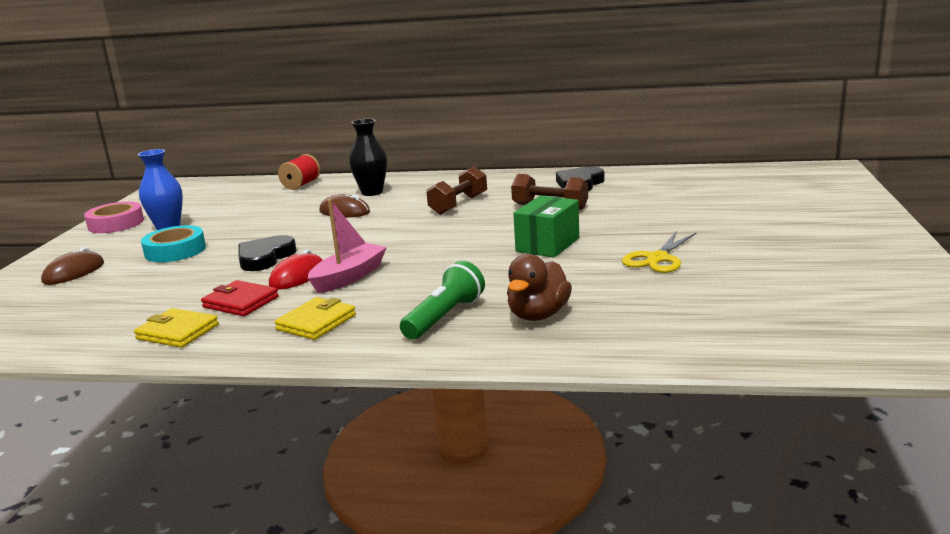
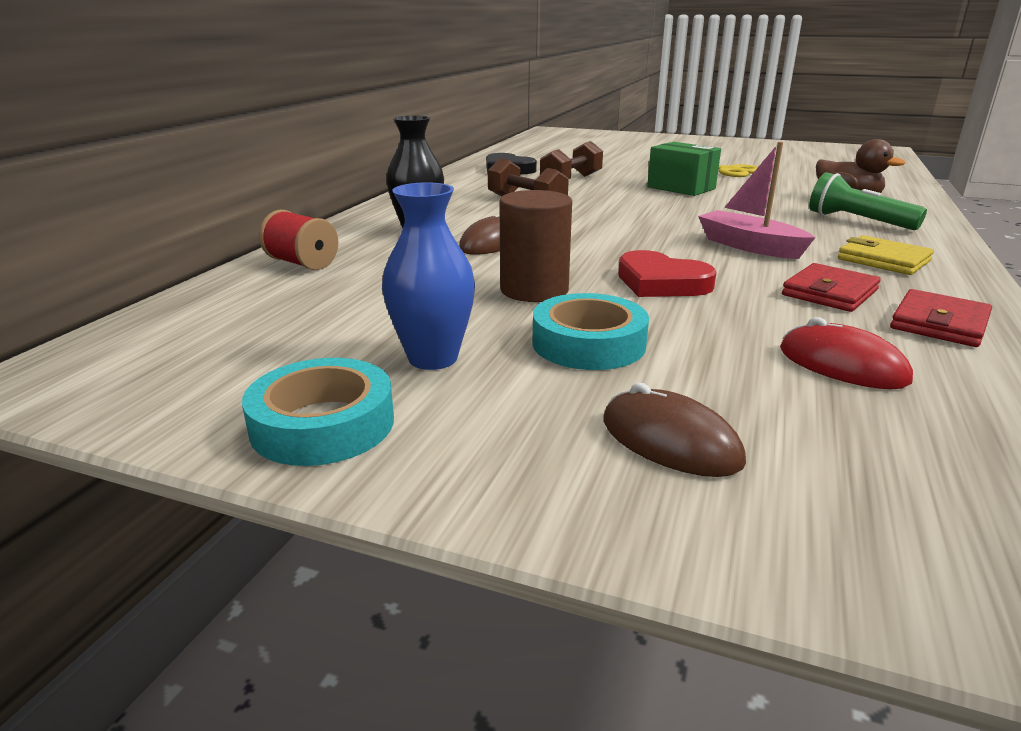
camera: 80 degrees left, 5 degrees up
pink tape [84,201,144,233] -> turquoise tape [242,358,394,466]
yellow wallet [134,308,219,348] -> red wallet [890,289,992,347]
black heart [239,235,296,271] -> red heart [618,250,717,297]
red mouse [269,249,323,290] -> red mouse moved to [780,317,913,389]
none -> brown cylinder [499,190,572,302]

